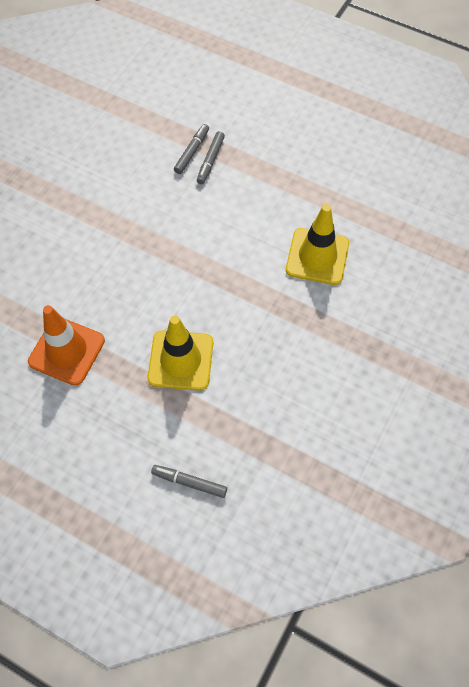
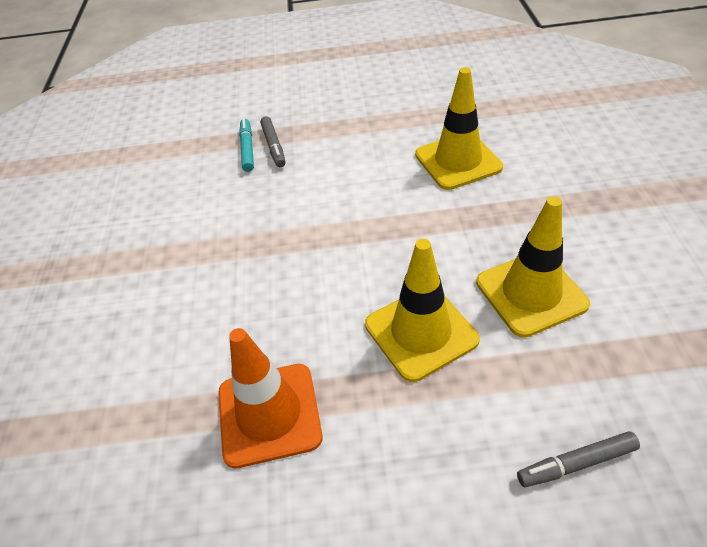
camera: 30 degrees left, 15 degrees down
grey marker [174,124,209,174] -> turquoise marker [239,118,254,172]
none -> yellow traffic cone [476,196,590,338]

